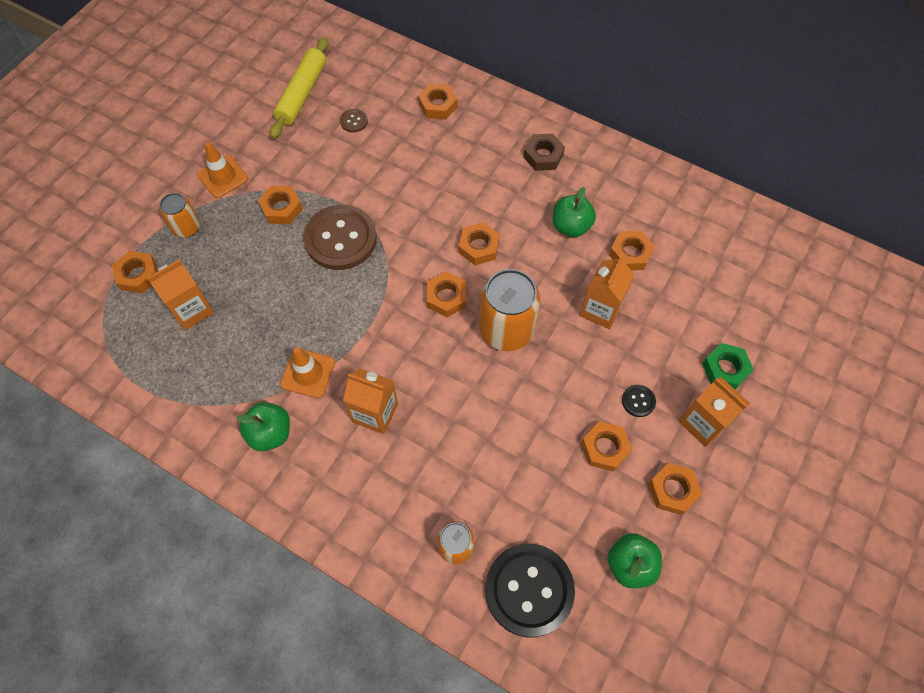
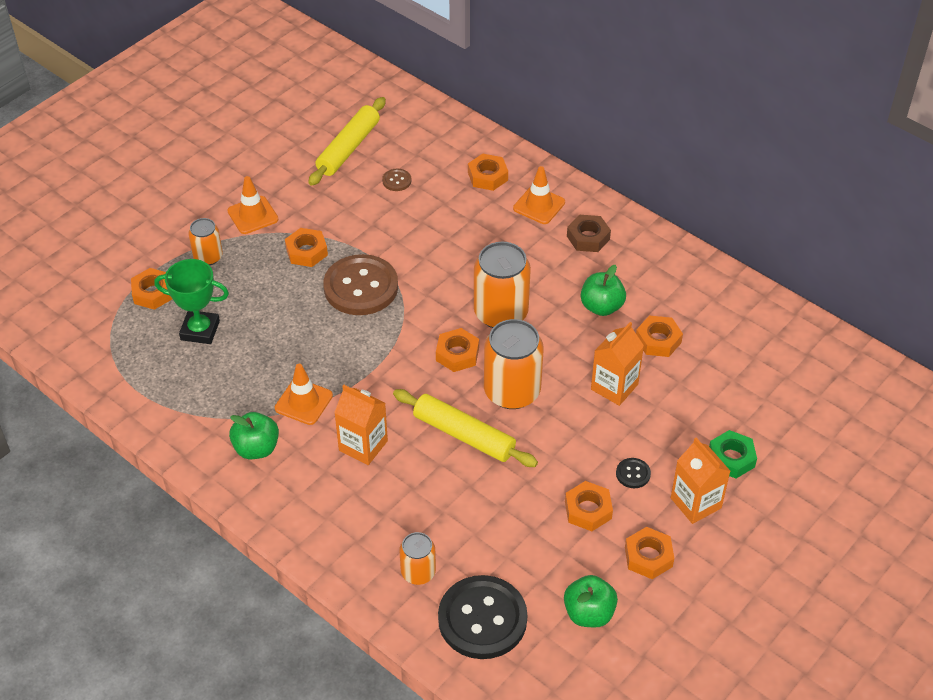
camera: 10 degrees right, 15 degrees down
orange carton [147,259,214,330] -> green trophy [154,259,229,344]
orange nut [459,222,500,265] -> orange can [474,242,531,328]
none -> yellow rolling pin [393,389,538,467]
none -> orange traffic cone [513,166,565,224]

